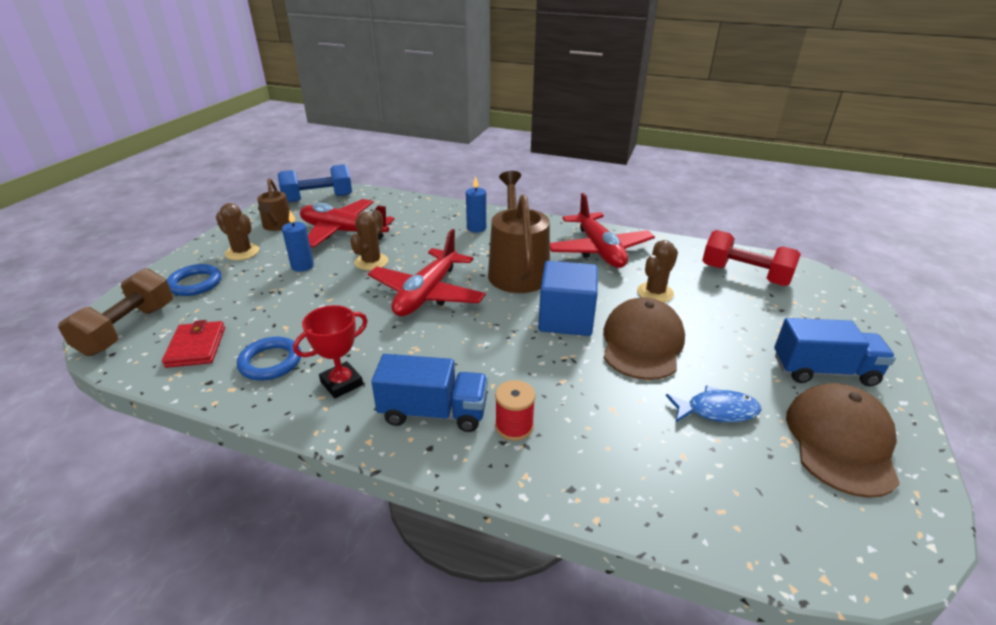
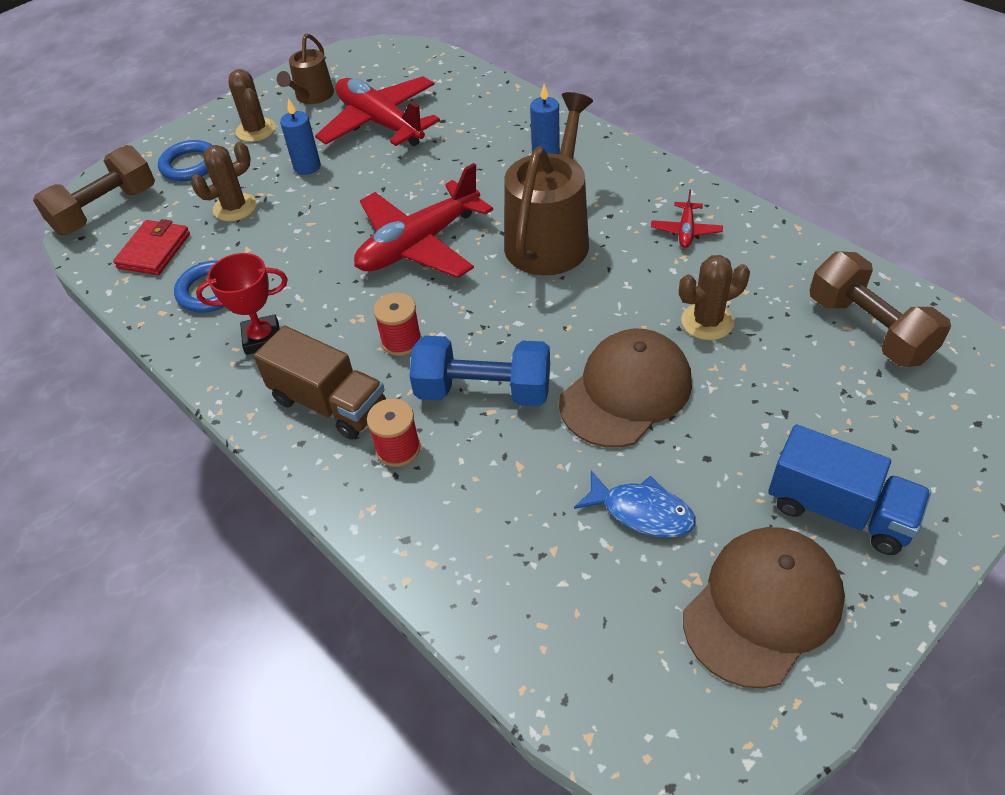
camera: 30 degrees right, 15 degrees up
blue dumbbell [277,164,352,203] -> blue dumbbell moved to [410,336,550,406]
brown cactus [350,210,388,270] -> brown cactus moved to [191,142,257,221]
blue truck [371,354,488,432] -> brown truck [254,325,386,440]
blue cube [538,261,598,336] -> none
red plane [550,193,655,268] -> red plane [651,189,723,248], size x0.44
red dumbbell [702,230,801,286] -> brown dumbbell [810,251,951,367]
none -> red spool [373,293,422,356]

